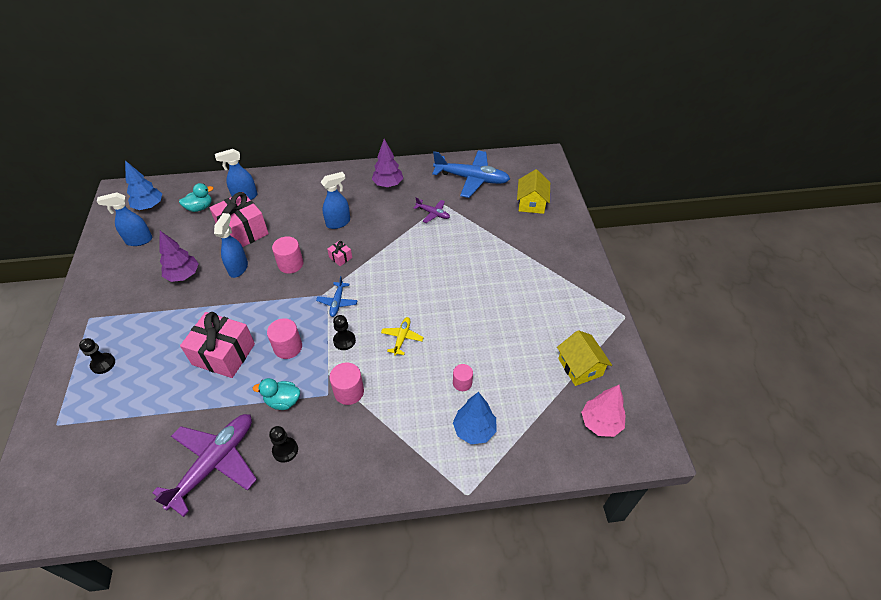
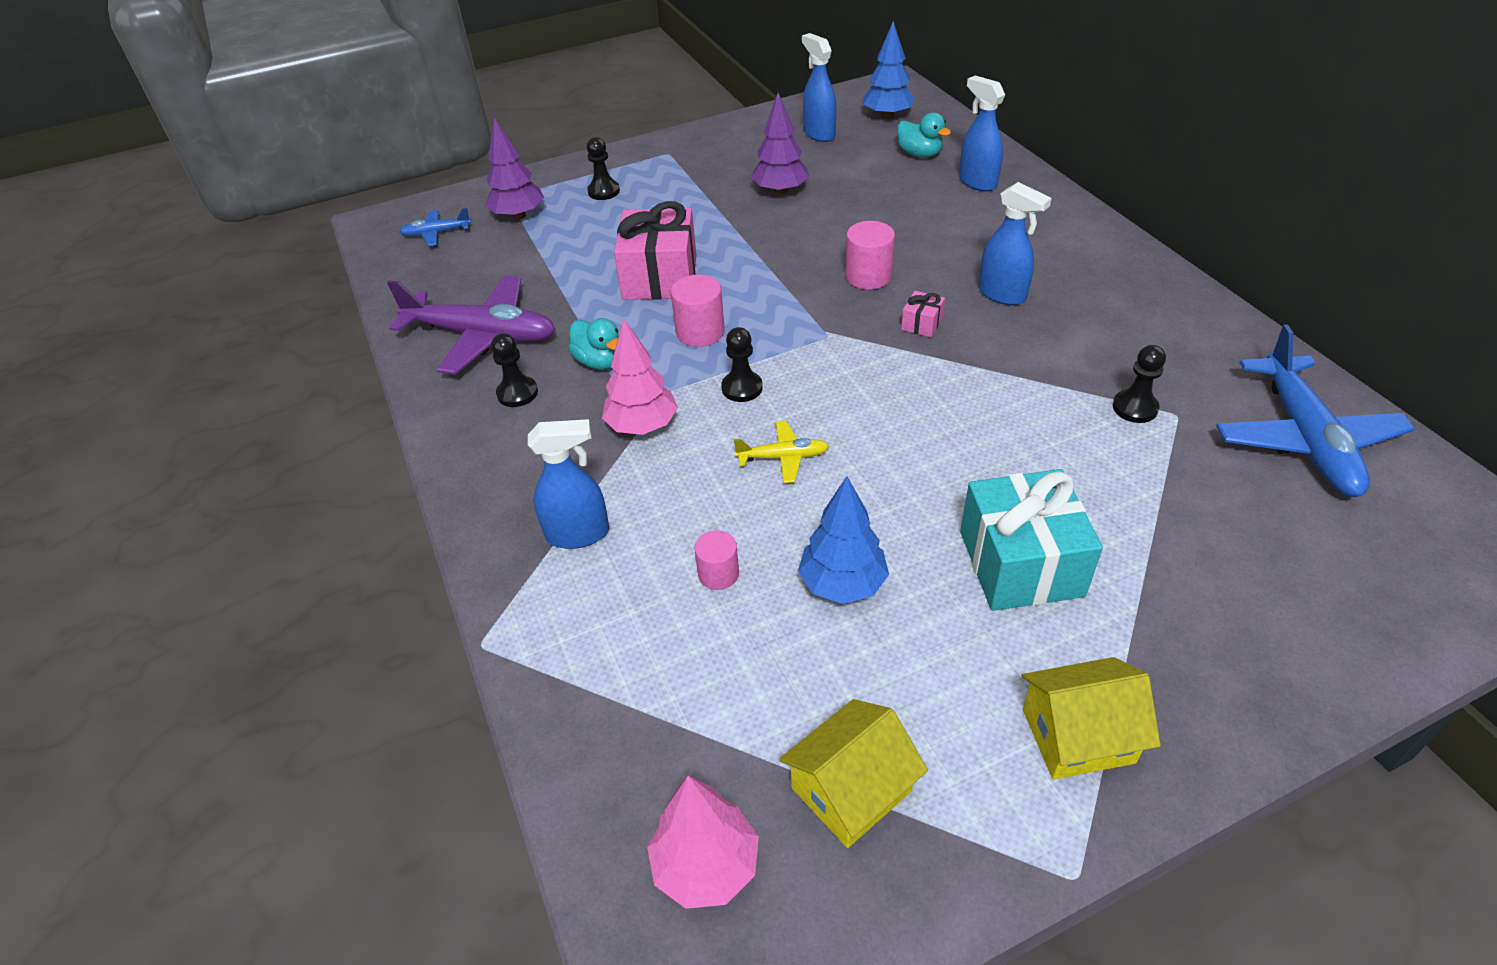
camera: 75 degrees right, 5 degrees down
pink gift [209,192,269,247] -> none
blue spray bottle [214,213,248,278] -> blue spray bottle moved to [528,419,609,549]
turquoise duck [253,378,300,410] -> turquoise duck turned 150 degrees clockwise [568,318,619,370]
blue plane [316,276,358,317] -> blue plane moved to [399,208,471,246]
pink cylinder [329,362,364,405] -> pink tree [602,319,678,435]
purple tree [372,139,403,187] -> purple tree moved to [485,118,544,220]
purple plane [414,197,450,223] -> black pawn [1113,345,1166,423]
blue tree [453,392,496,444] -> blue tree moved to [798,477,889,604]
yellow house [517,169,550,214] -> yellow house moved to [1021,657,1161,780]
none -> turquoise gift [960,469,1103,611]

